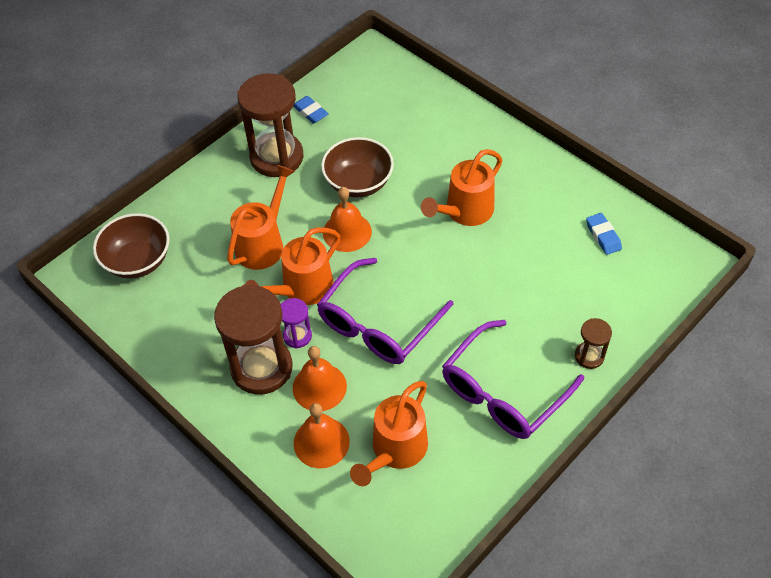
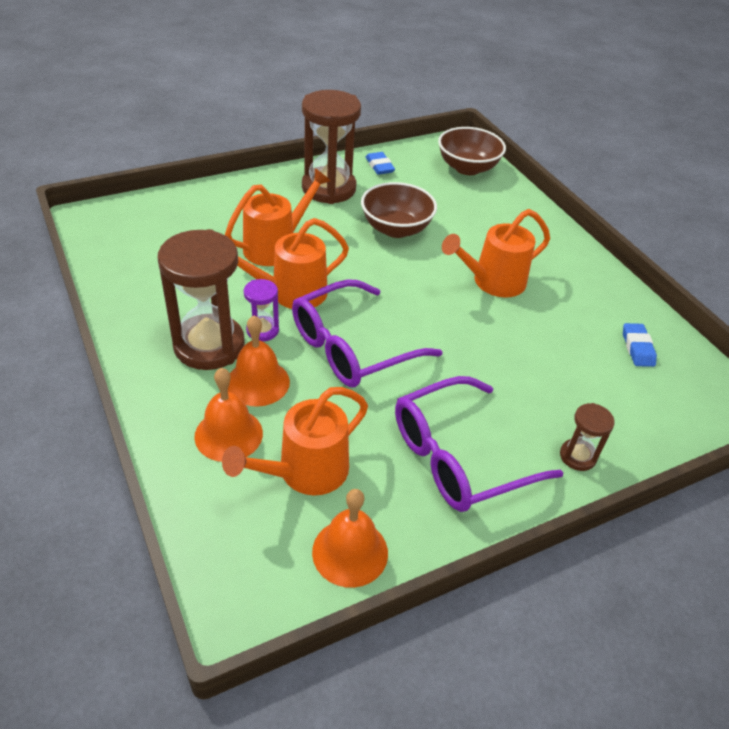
camera: 15 degrees right, 10 degrees down
brown bowl [93,213,170,279] -> brown bowl moved to [438,127,506,175]
orange bell [323,187,372,252] -> orange bell moved to [312,489,388,588]

